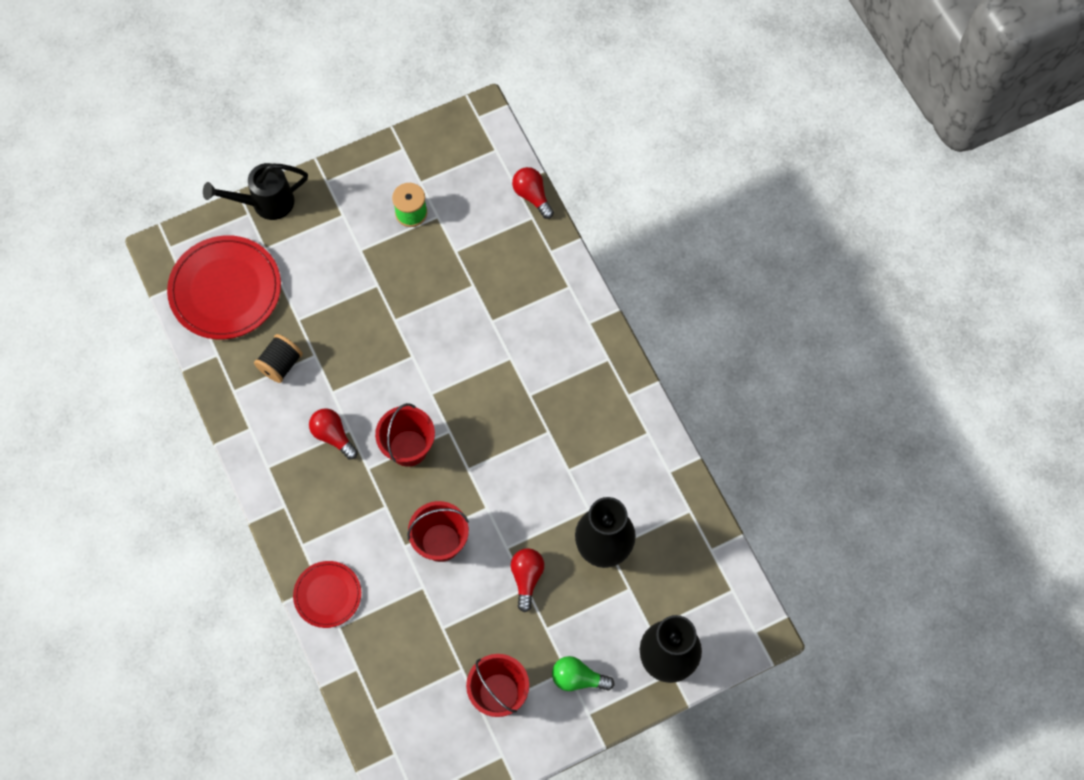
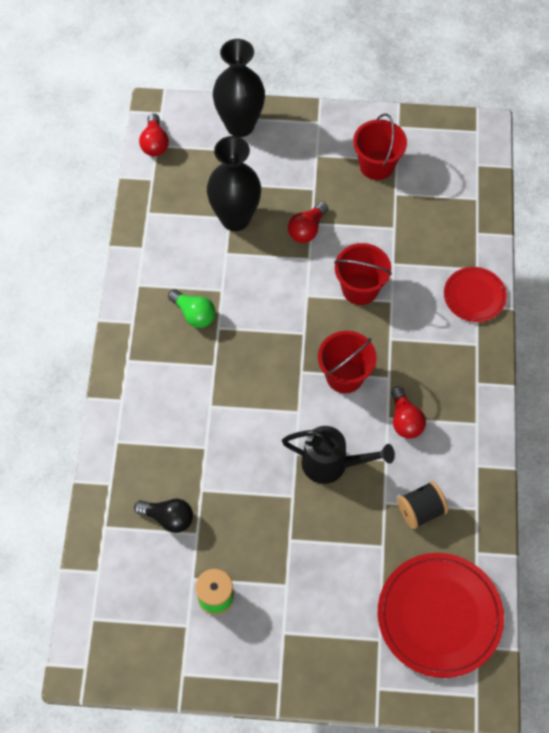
camera: 150 degrees left, 5 degrees down
black watering can [203,163,308,220] -> black watering can moved to [282,426,395,484]
red light bulb [512,167,554,219] -> red light bulb moved to [139,113,169,156]
green light bulb [552,656,615,691] -> green light bulb moved to [168,289,216,328]
none -> black light bulb [134,499,193,533]

